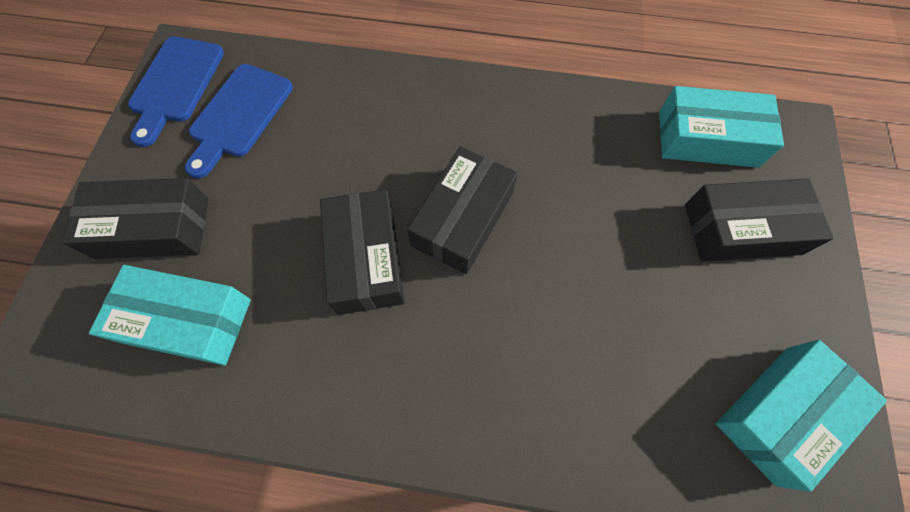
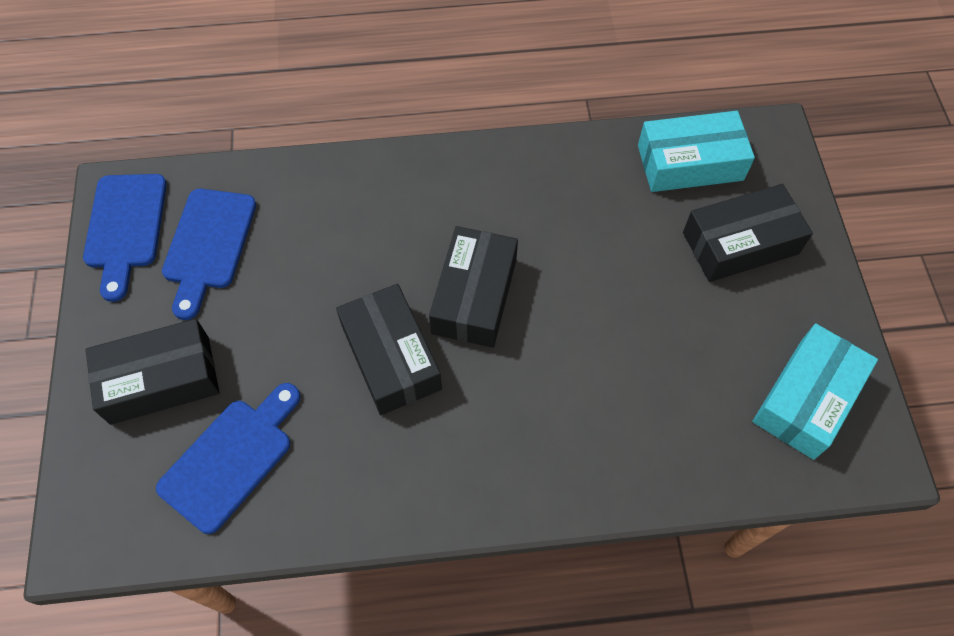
camera: 15 degrees left, 5 degrees down
turquoise box [89,265,251,366] -> blue cutting board [156,383,301,534]

